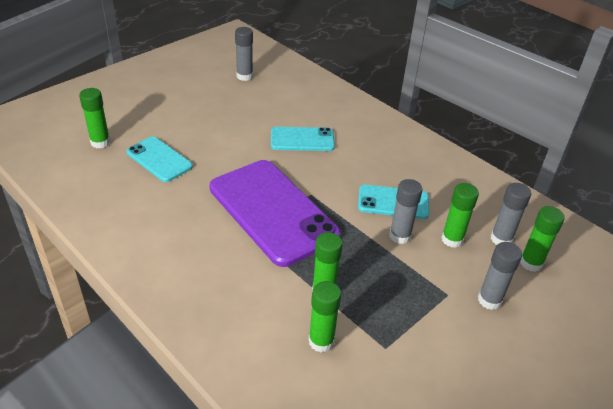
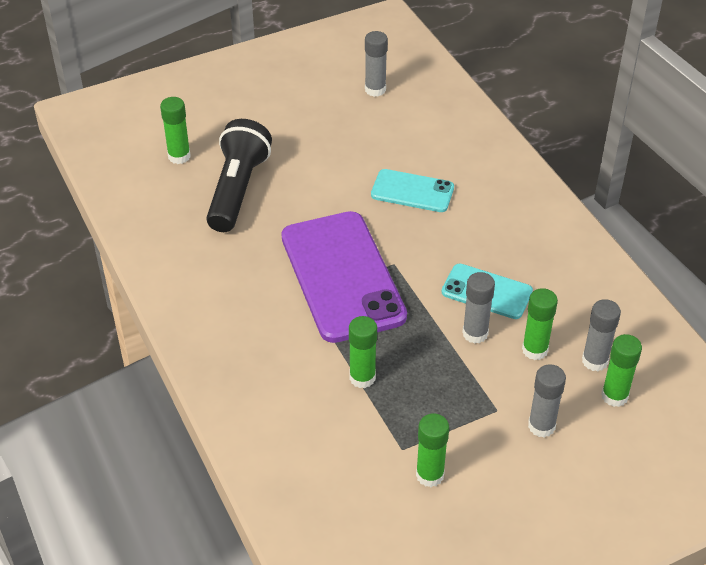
camera: 20 degrees right, 5 degrees up
turquoise phone [126,137,193,182] -> black flashlight [206,119,272,232]
green glue stick [308,281,341,352] -> green glue stick moved to [416,414,449,487]

